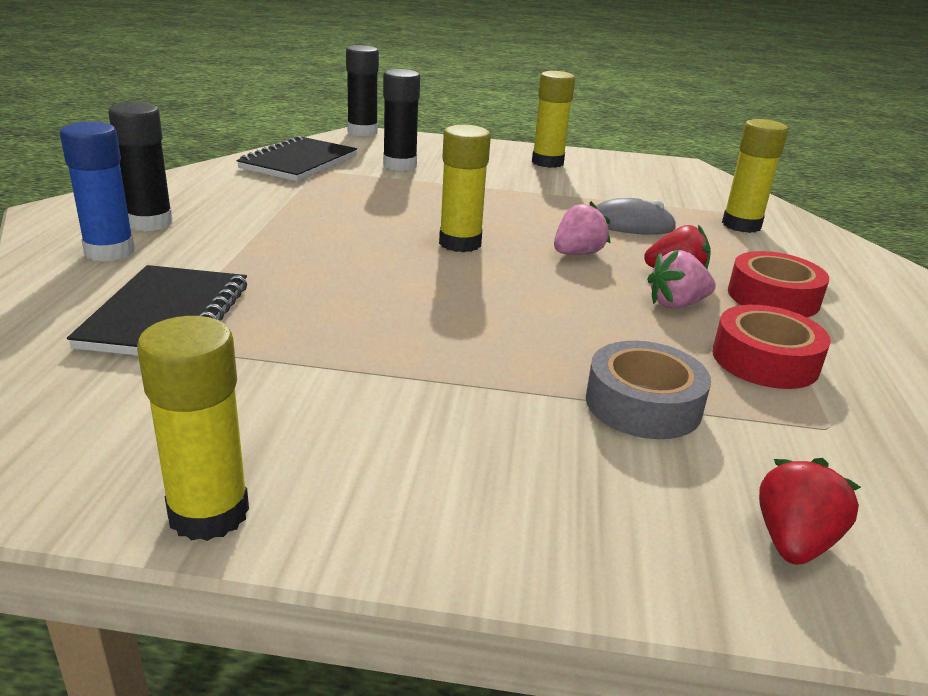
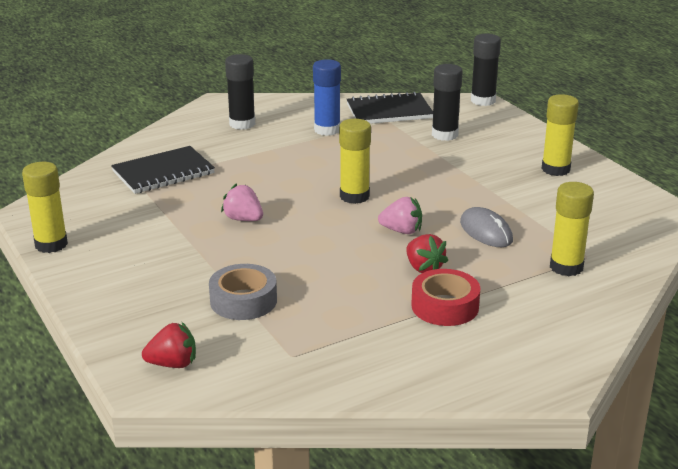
camera: 55 degrees right, 0 degrees up
blue glue stick [60,122,135,262] -> blue glue stick moved to [313,59,341,136]
pink strawberry [647,250,716,308] -> pink strawberry moved to [221,183,263,221]
red tape [712,305,831,389] -> none

